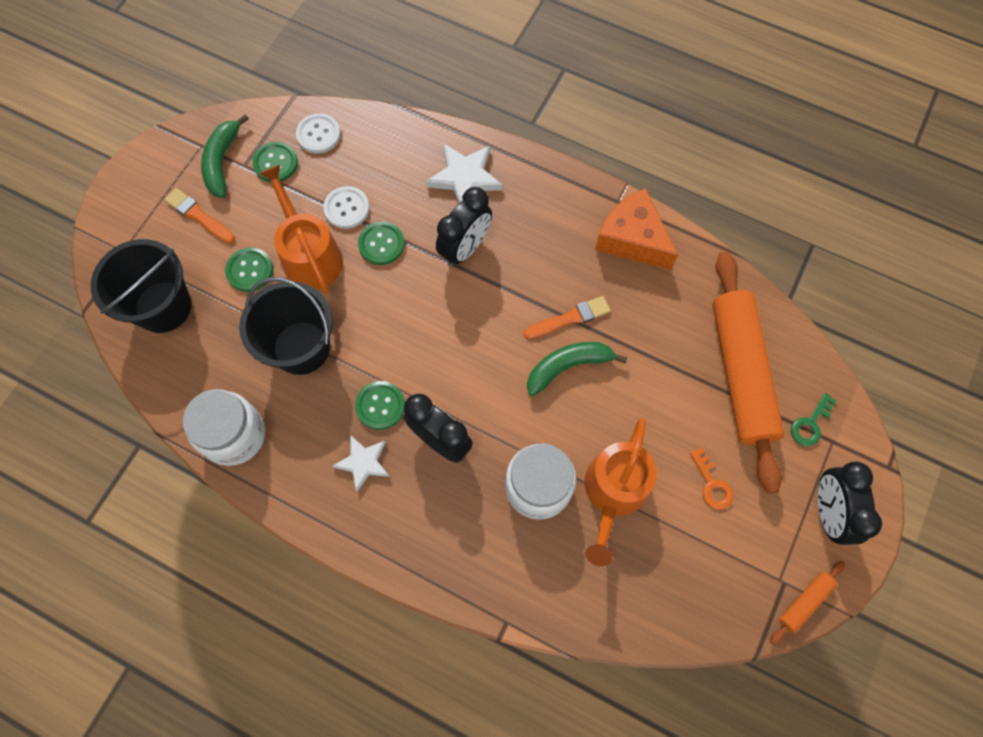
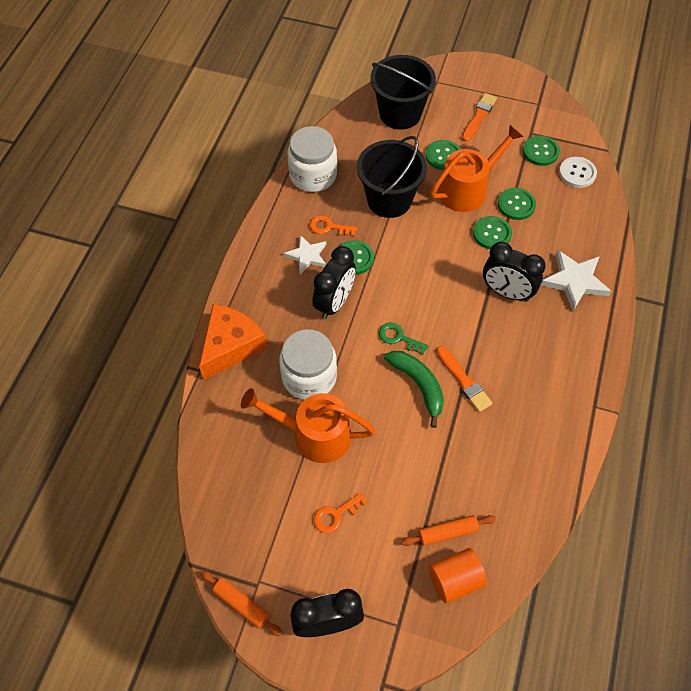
camera: 80 degrees right, 10 degrees down
green banana [201,114,249,198] -> none
white button [323,186,370,229] -> green button [498,188,536,220]
orange cheese [595,188,678,270] -> orange cheese moved to [199,304,267,380]
orange rolling pin [713,251,784,493] -> orange rolling pin [401,515,496,546], size x0.41
green key [791,393,836,446] -> green key moved to [379,323,428,355]
none -> orange key [310,215,357,236]
none -> orange cylinder [429,548,487,603]

